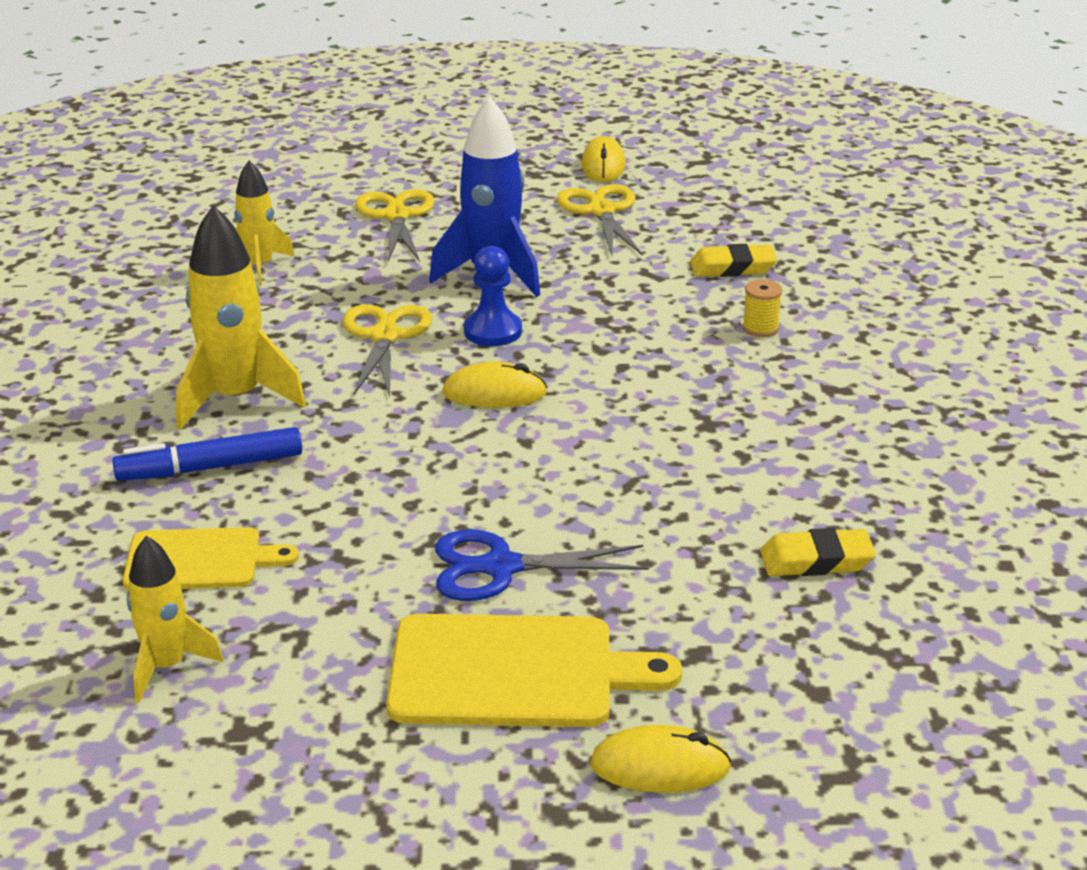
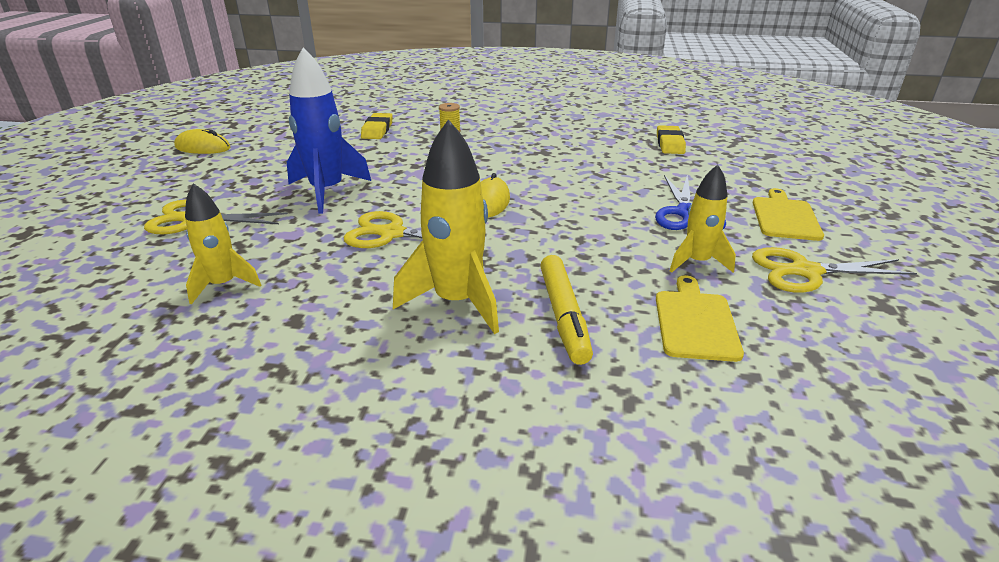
camera: 80 degrees left, 0 degrees up
blue marker [112,427,302,481] -> yellow marker [540,255,593,365]
yellow rocket [127,536,223,703] -> yellow rocket moved to [670,165,736,273]
yellow cutting board [386,614,682,727] -> yellow cutting board [753,188,824,241], size x0.64
blue pawn [464,246,522,346] -> none
yellow scissors [557,184,643,256] -> yellow scissors moved to [752,247,917,293]
yellow mouse [590,725,731,793] -> none

